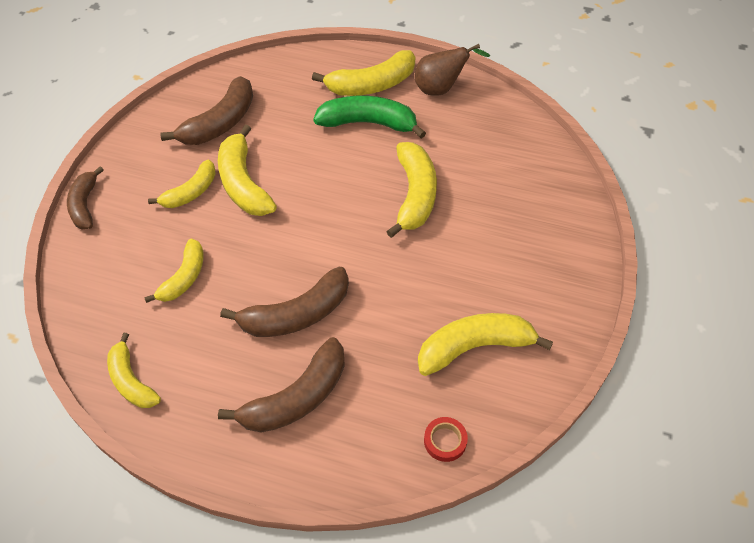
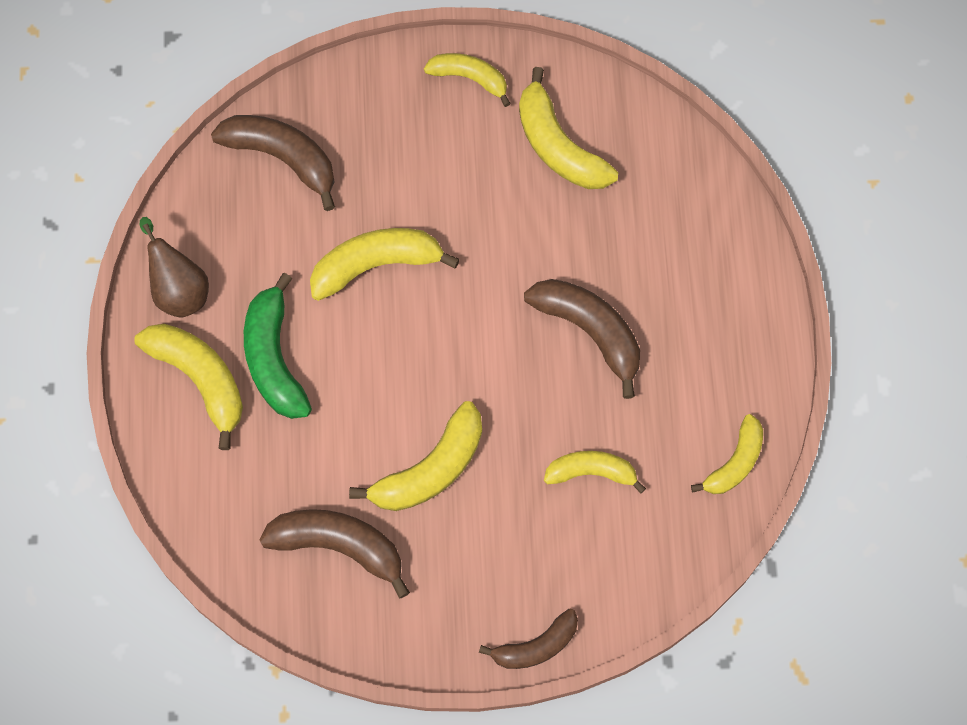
camera: 110 degrees left, 15 degrees up
yellow banana [148,160,216,208] -> yellow banana moved to [424,53,511,107]
brown banana [218,337,345,433] -> brown banana moved to [211,115,335,211]
red tape [424,417,468,462] -> none

